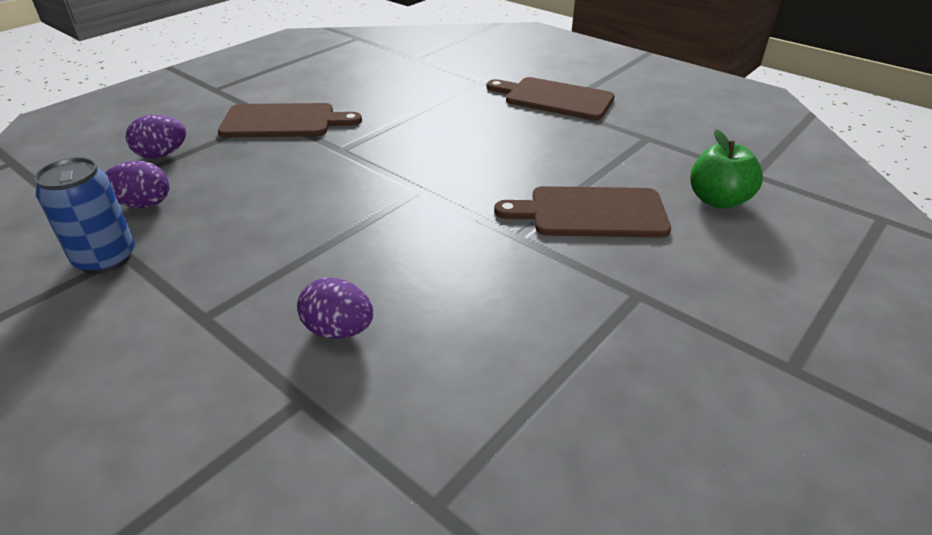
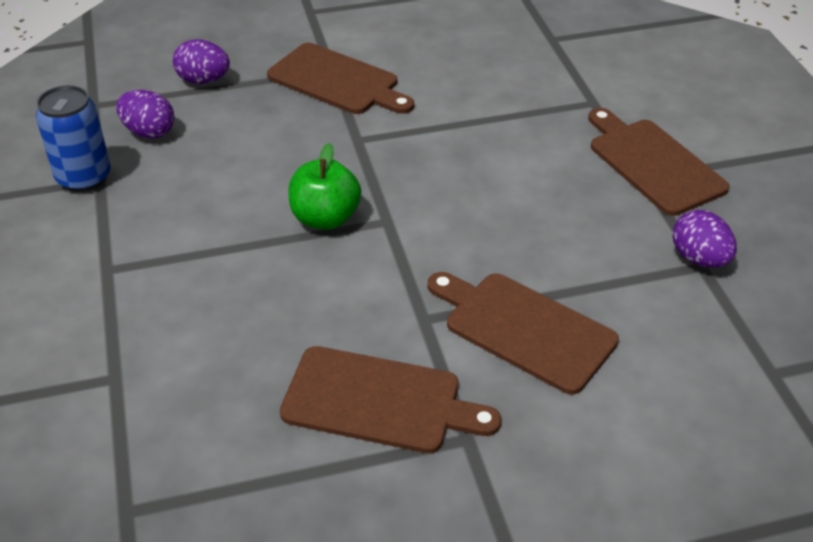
camera: 35 degrees right, 5 degrees up
purple egg [297,278,373,339] -> purple egg moved to [673,210,737,268]
green apple [690,129,763,209] -> green apple moved to [288,143,361,230]
none -> brown cutting board [280,346,501,453]

